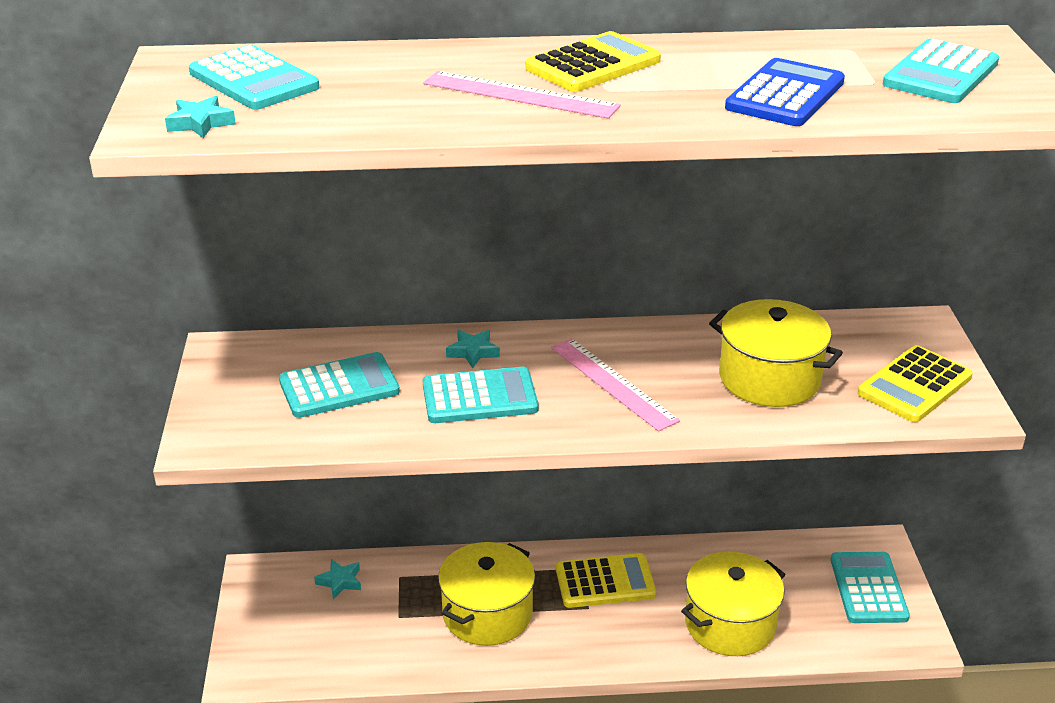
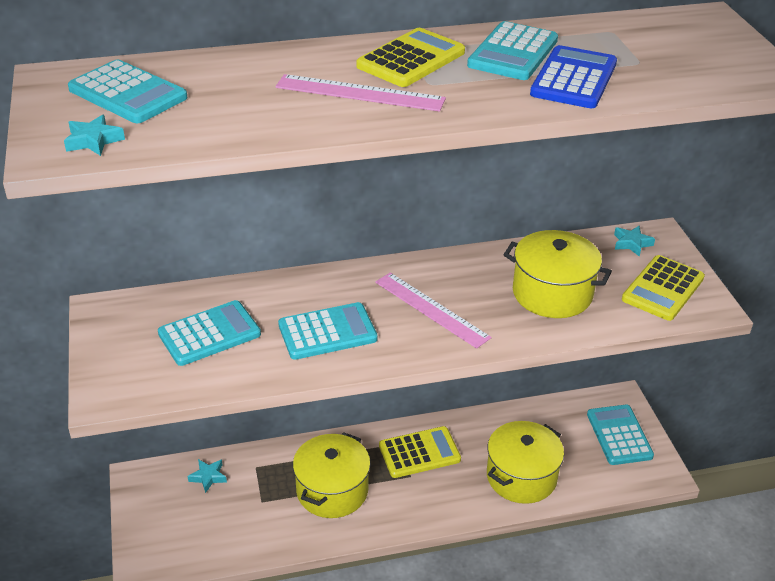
camera: 10 degrees left, 5 degrees up
turquoise star [446,330,500,369] -> turquoise star moved to [614,226,655,257]
turquoise calculator [883,39,999,103] -> turquoise calculator moved to [467,21,558,80]

